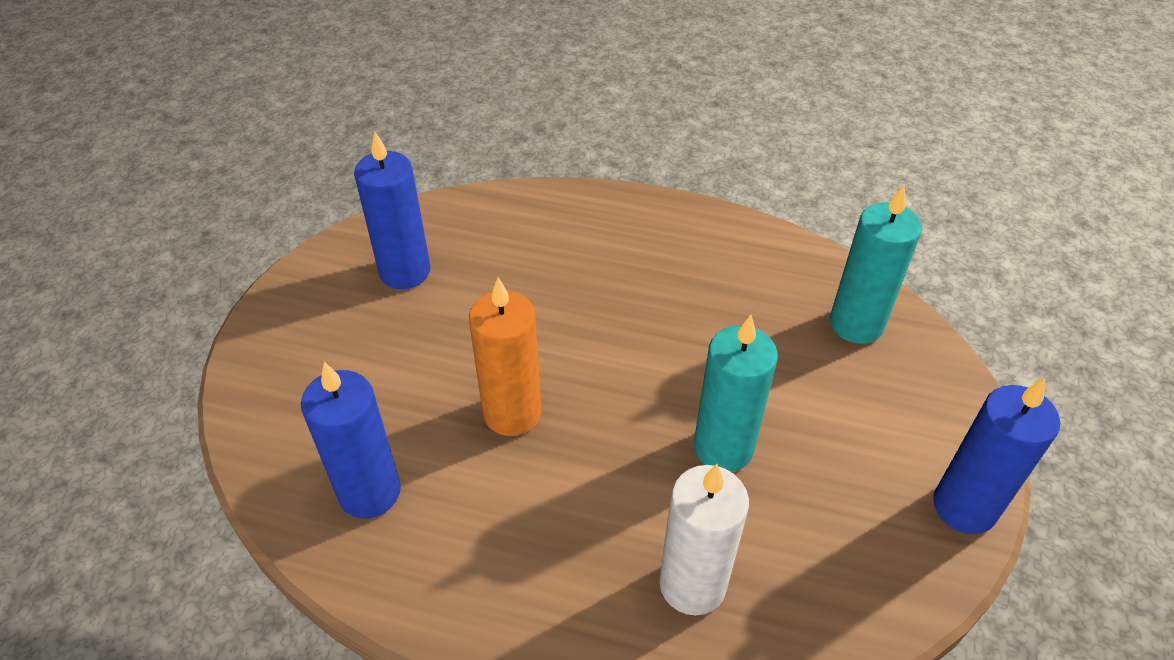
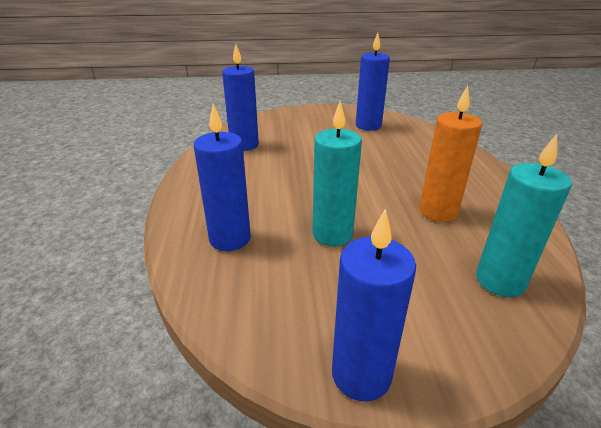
camera: 70 degrees right, 15 degrees down
orange candle [469,278,542,436] -> orange candle moved to [419,85,482,222]
white candle [660,464,749,615] -> blue candle [194,104,251,251]

